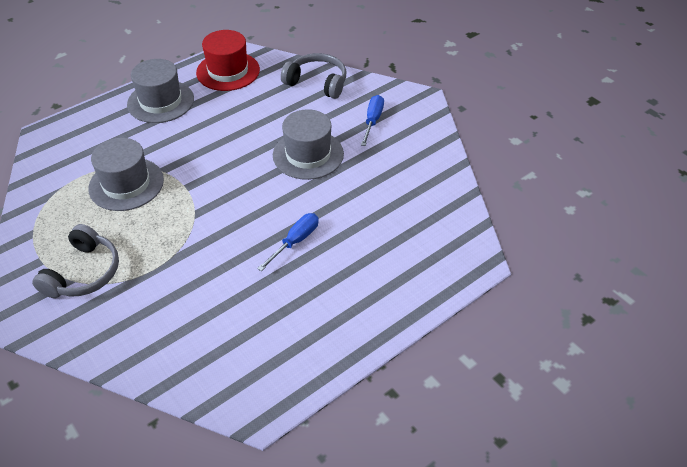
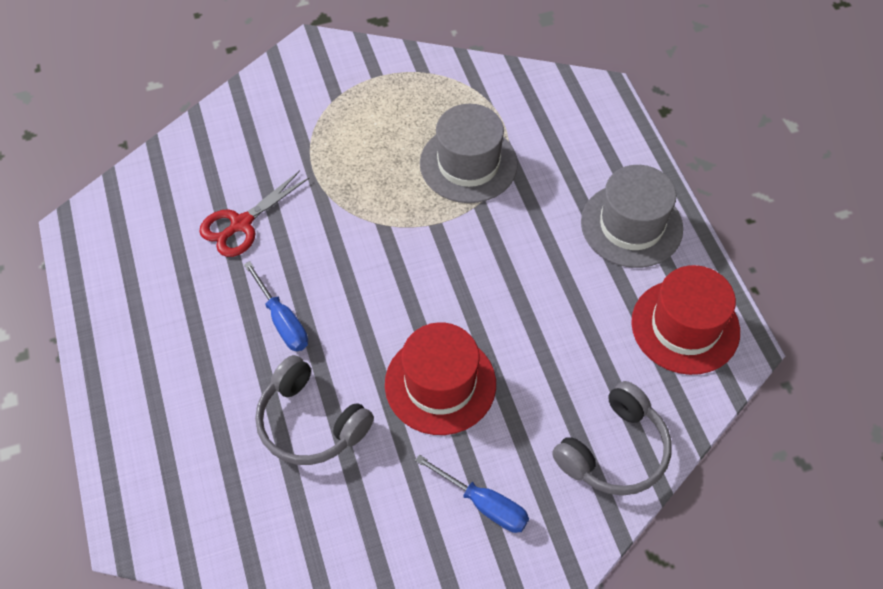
camera: 110 degrees right, 10 degrees up
grey headphones [32,224,119,298] -> grey headphones moved to [255,355,374,465]
grey hat [273,109,344,180] -> red hat [385,322,496,435]
none -> red scissors [199,170,310,257]

